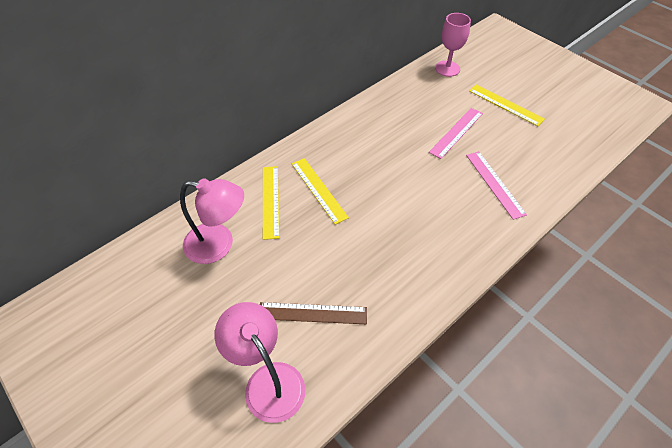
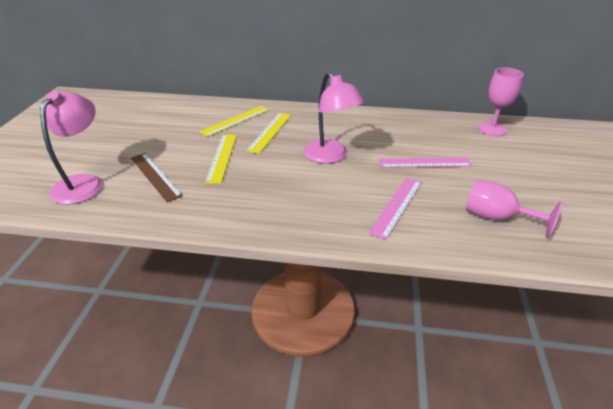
camera: 50 degrees right, 15 degrees down
pink lamp [180,178,244,264] -> pink lamp moved to [303,72,365,164]
yellow ruler [469,85,545,126] -> yellow ruler moved to [205,134,237,184]
none -> pink goblet [466,179,562,238]

